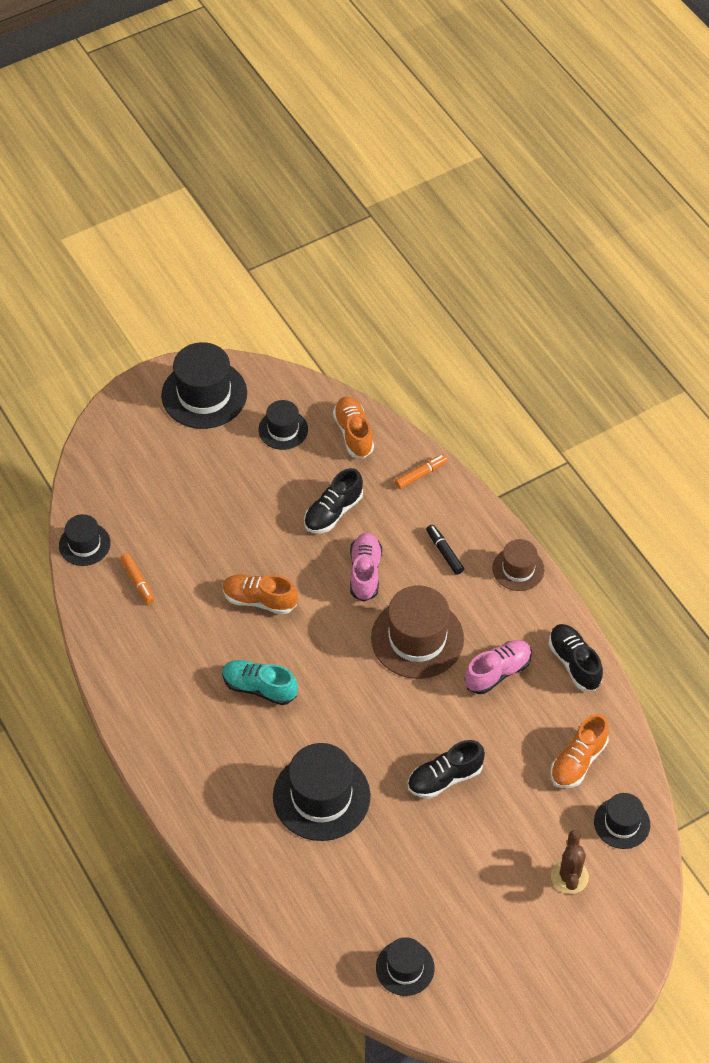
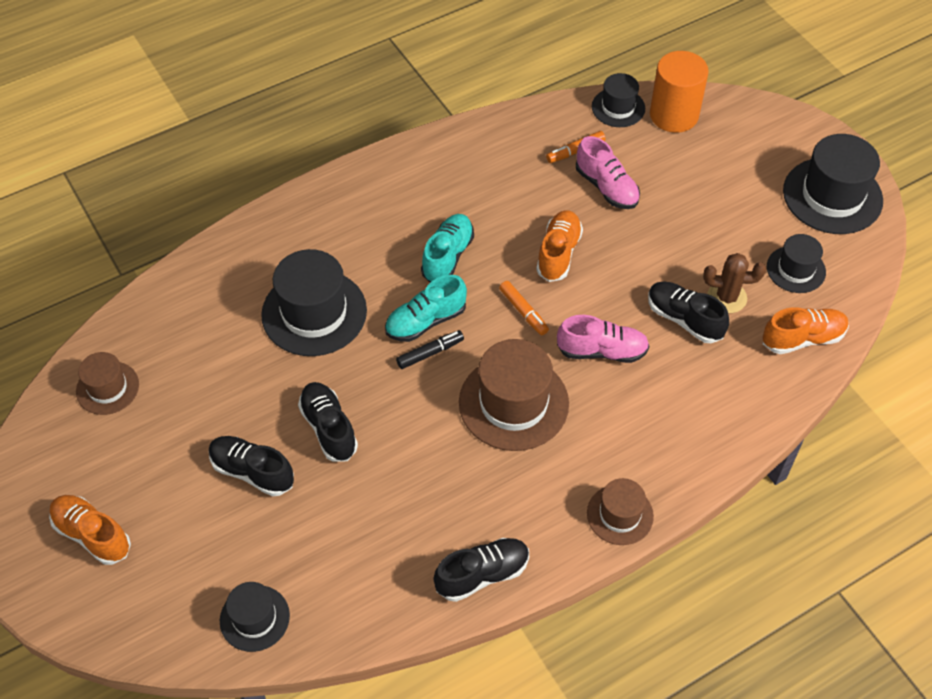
camera: 90 degrees right, 0 degrees up
black hat [376,937,435,996] -> brown hat [76,352,139,415]
orange marker [395,454,447,489] -> orange marker moved to [499,281,549,335]
black marker [426,524,464,575] -> black marker moved to [396,330,464,369]
pink shoe [465,640,532,694] -> pink shoe moved to [576,136,640,209]
orange shoe [550,714,609,788] -> orange shoe moved to [49,495,131,565]
brown cactus [551,830,589,894] -> brown cactus moved to [703,253,766,313]
none -> black shoe [209,436,294,496]
none -> turquoise shoe [385,275,467,342]
none -> orange cylinder [650,51,709,133]

